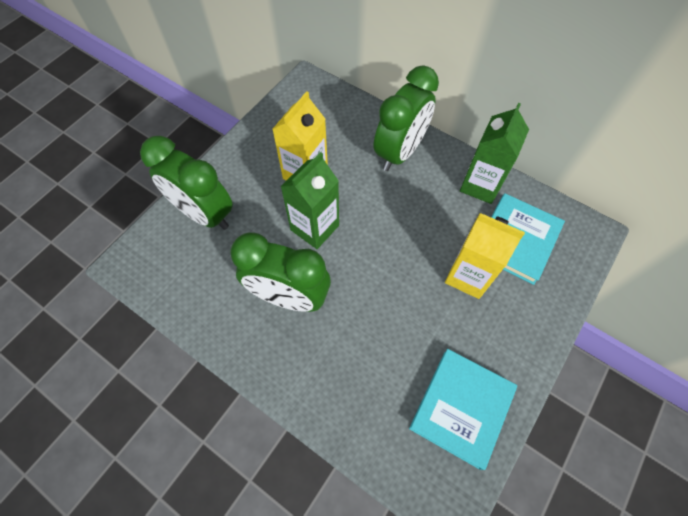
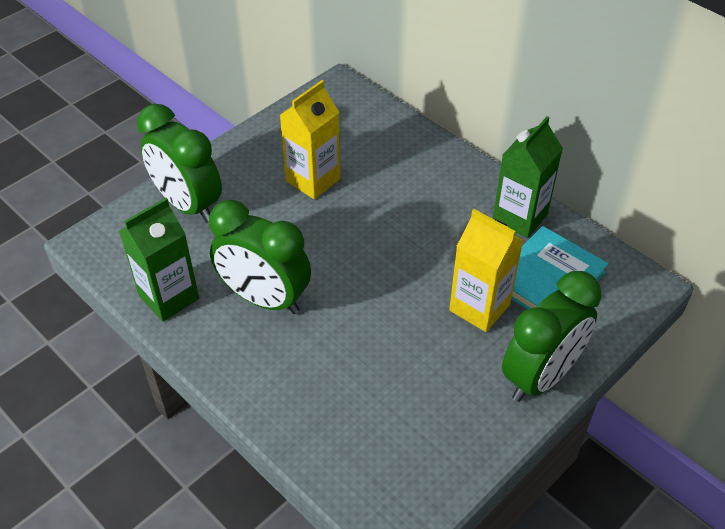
camera: 10 degrees right, 15 degrees down
green carton [280,152,339,249] -> green carton moved to [119,198,199,321]
green clock [374,65,439,171] -> green clock moved to [502,271,602,402]
turquoise book [409,349,517,470] -> none

